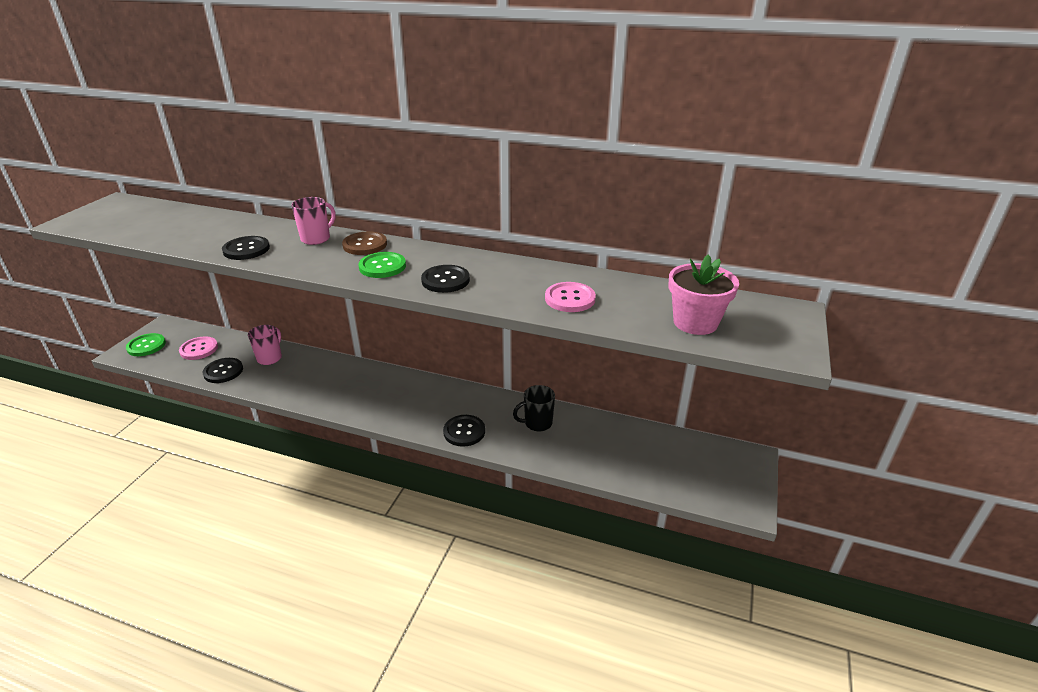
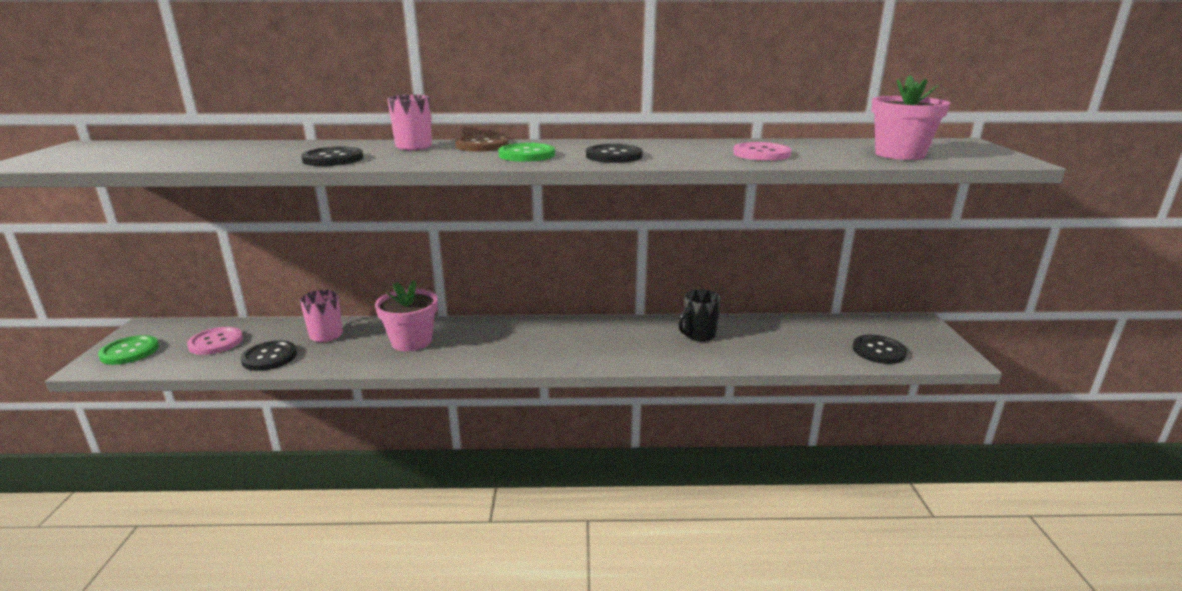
camera: 20 degrees left, 10 degrees down
black button [443,415,485,447] -> black button moved to [853,335,907,364]
none -> pink flower pot [375,280,438,351]

